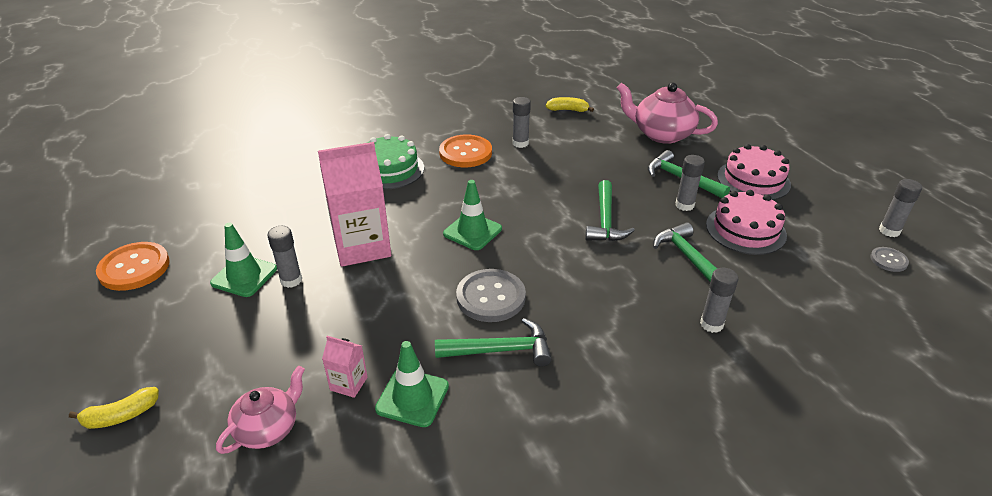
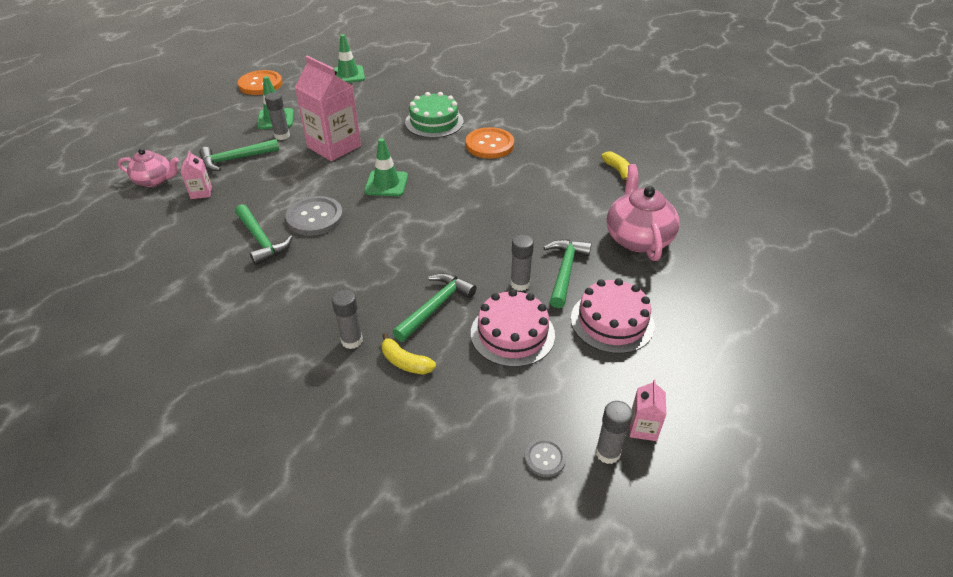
camera: 60 degrees right, 5 degrees up
yellow banana [69,387,159,429] -> yellow banana moved to [382,333,436,374]
green traffic cone [375,341,449,427] -> green traffic cone moved to [334,34,365,83]
grey glue stick [513,97,531,148] -> none
green hammer [585,180,635,241] -> green hammer moved to [199,139,279,171]
none -> pink carton [630,379,666,441]

